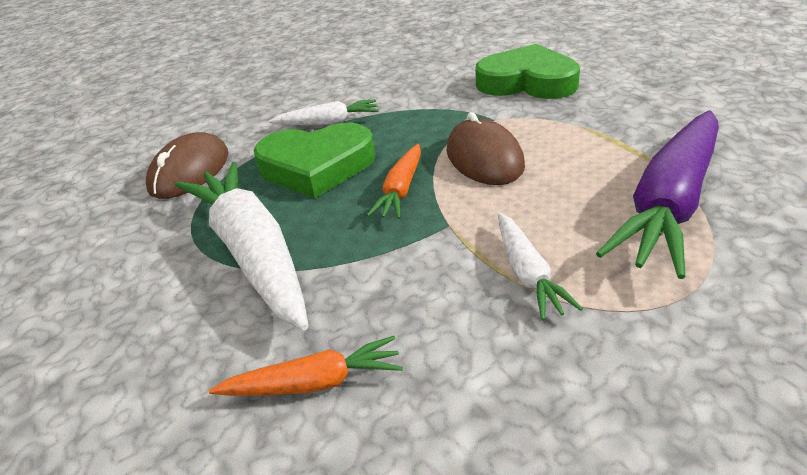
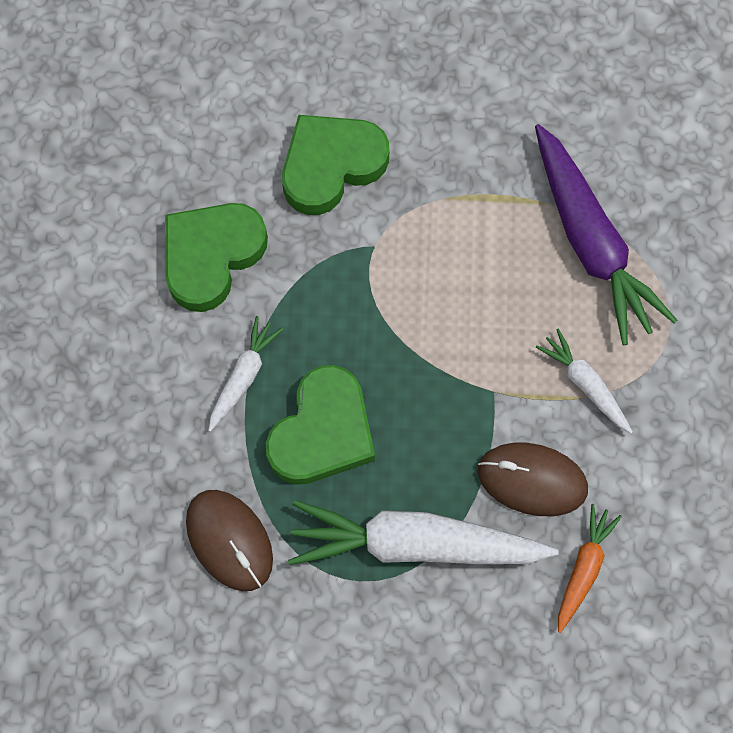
camera: 60 degrees left, 35 degrees up
orange carrot [367,144,421,219] -> none
brown mouse [447,112,525,185] -> brown mouse moved to [478,443,588,516]
white carrot [498,213,583,320] -> white carrot turned 150 degrees counterclockwise [536,329,633,434]
none -> green heart [165,203,268,312]

